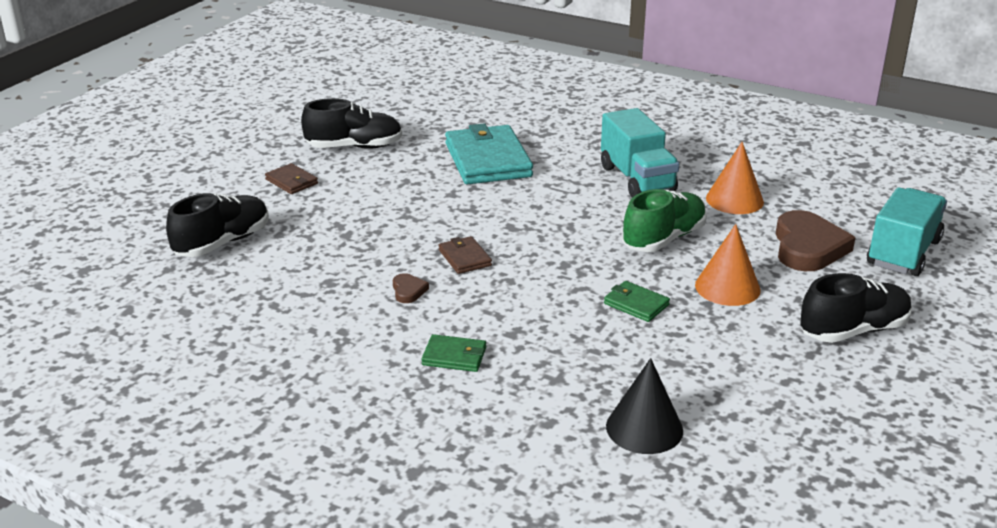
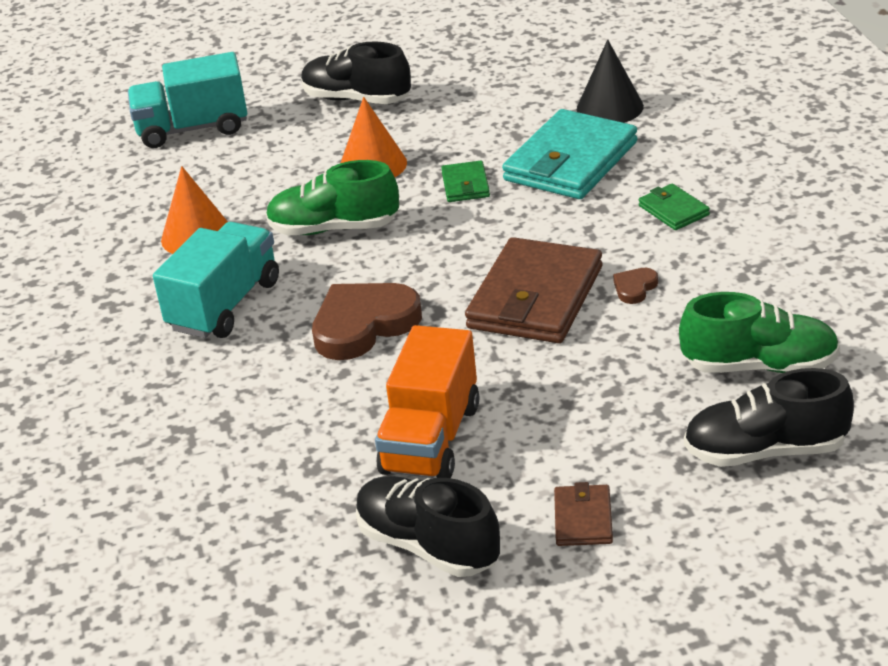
camera: 130 degrees left, 5 degrees up
brown wallet [439,236,492,274] -> brown wallet [465,237,602,343], size x2.13
turquoise wallet [445,123,533,185] -> turquoise wallet moved to [502,109,637,199]
brown heart [776,210,856,271] -> brown heart moved to [312,283,422,360]
none -> orange truck [375,325,479,478]
none -> green shoe [679,292,840,373]

